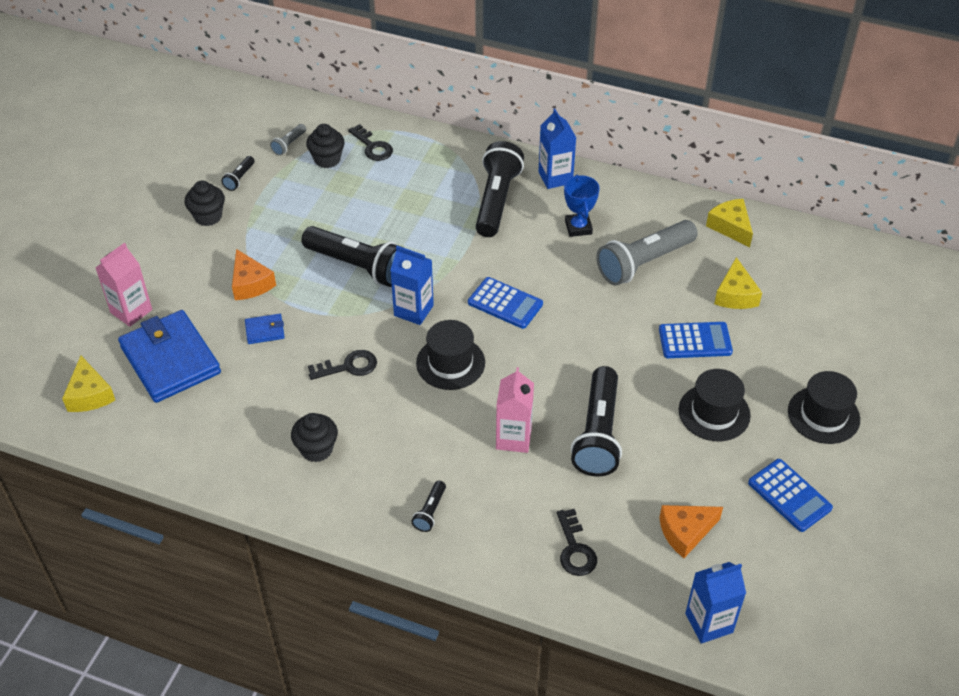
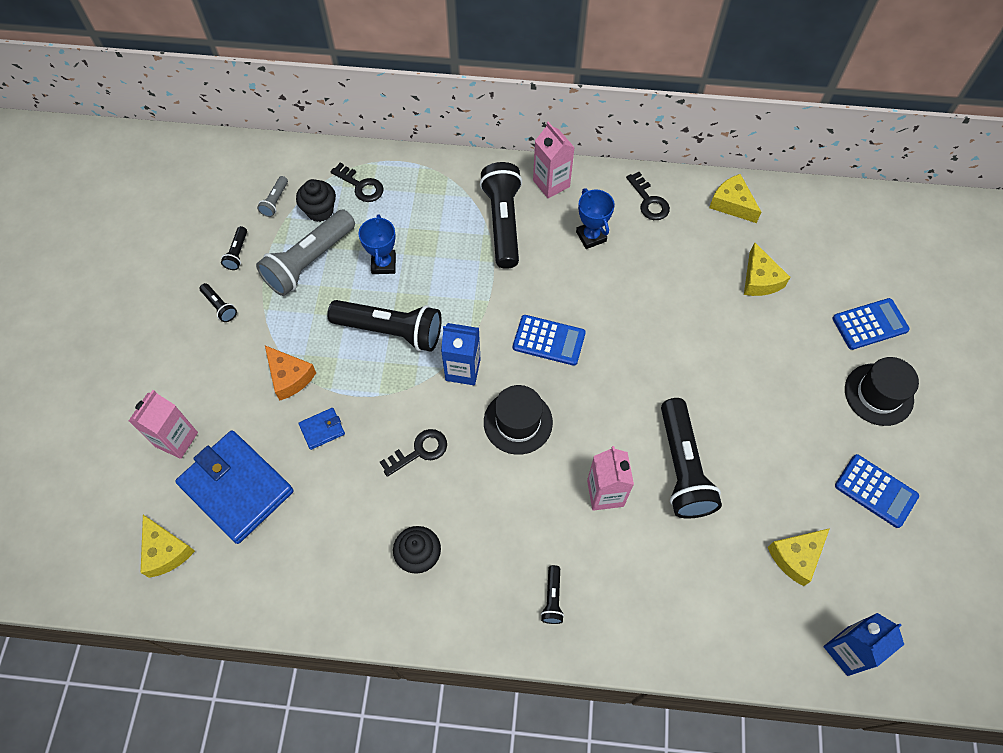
camera: 15 degrees left, 15 degrees up
black cupcake [185,181,225,226] -> black flashlight [200,283,237,322]
blue carton [538,109,576,189] -> pink carton [533,122,575,198]
black key [557,509,597,576] -> black key moved to [626,172,670,220]
grey flashlight [596,220,698,286] -> grey flashlight moved to [256,209,355,296]
blue calculator [659,322,733,358] -> blue calculator moved to [832,298,910,350]
orange cheese [659,505,723,558] -> yellow cheese [768,528,830,586]
black hat [679,369,751,441] -> none
none -> blue trophy [358,214,396,274]

